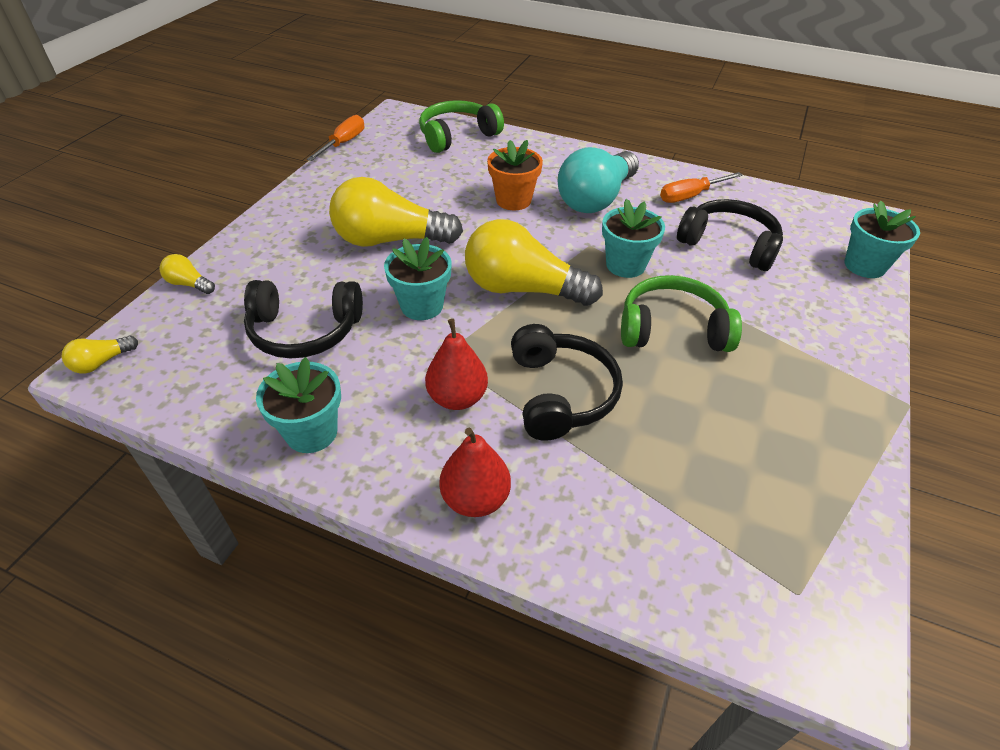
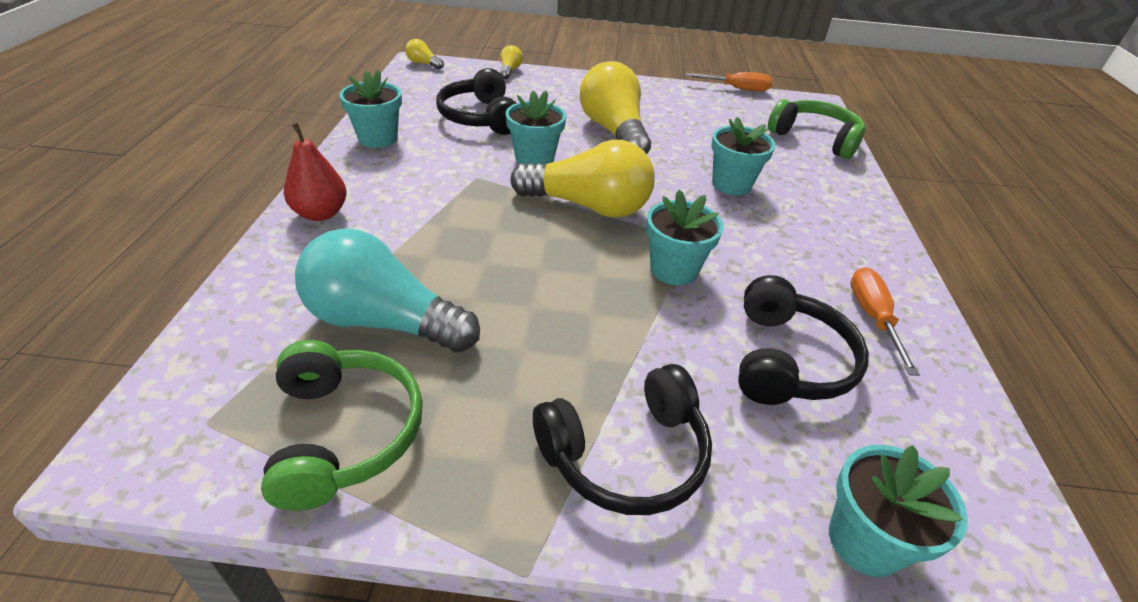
camera: 70 degrees right, 5 degrees down
red pear [425,319,488,410] -> none
yellow light bulb [465,219,603,306] -> yellow light bulb turned 105 degrees clockwise [510,140,655,217]
orange flower pot [487,140,543,210] -> turquoise flower pot [711,117,776,195]
black headphones [511,324,623,441] -> black headphones moved to [533,364,712,515]
turquoise light bulb [558,147,639,213] -> turquoise light bulb moved to [295,228,480,353]
green headphones [621,275,742,352] -> green headphones moved to [261,340,423,511]
orange screwdriver [660,172,743,203] -> orange screwdriver turned 45 degrees clockwise [850,267,920,376]

